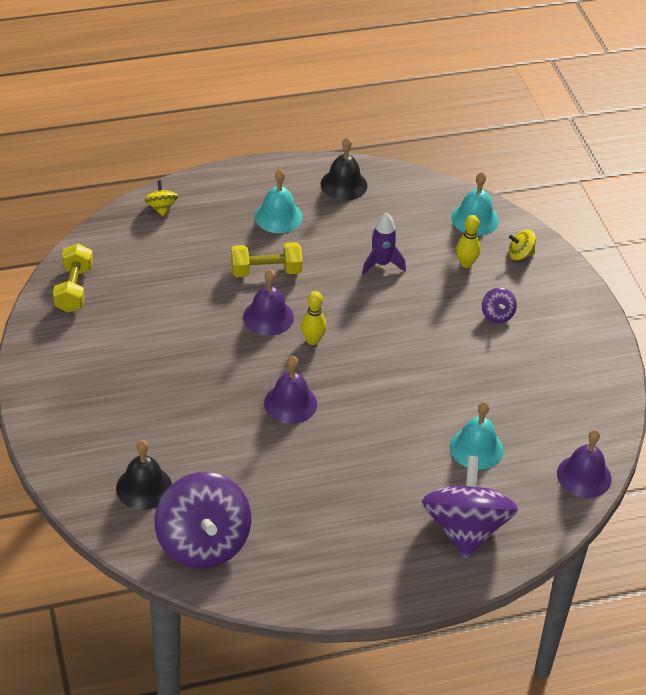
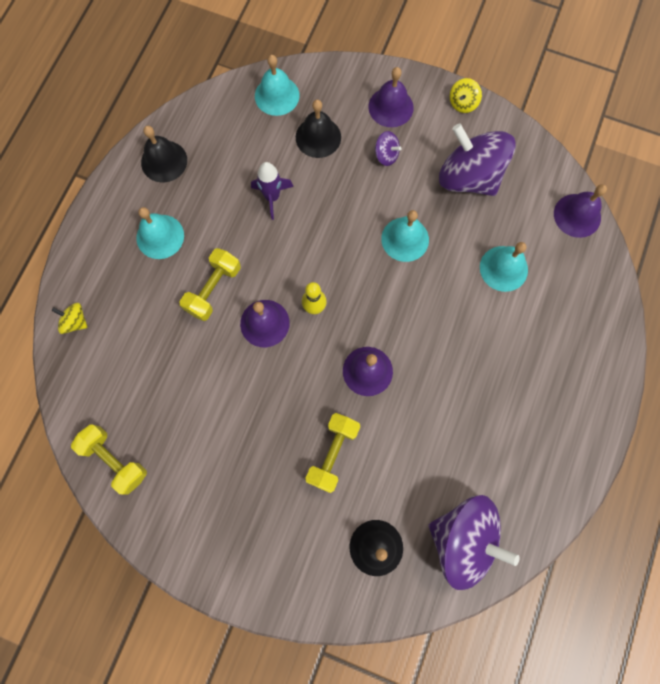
camera: 50 degrees left, 30 degrees up
purple spinning top [422,456,518,559] -> purple spinning top moved to [439,123,516,196]
yellow bowling pin [456,215,481,268] -> black bell [296,100,341,158]
yellow spinning top [509,230,536,260] -> yellow spinning top moved to [450,78,482,113]
none -> yellow dumbbell [305,413,360,493]
none -> purple bell [368,67,414,127]
none -> turquoise bell [381,210,429,262]

